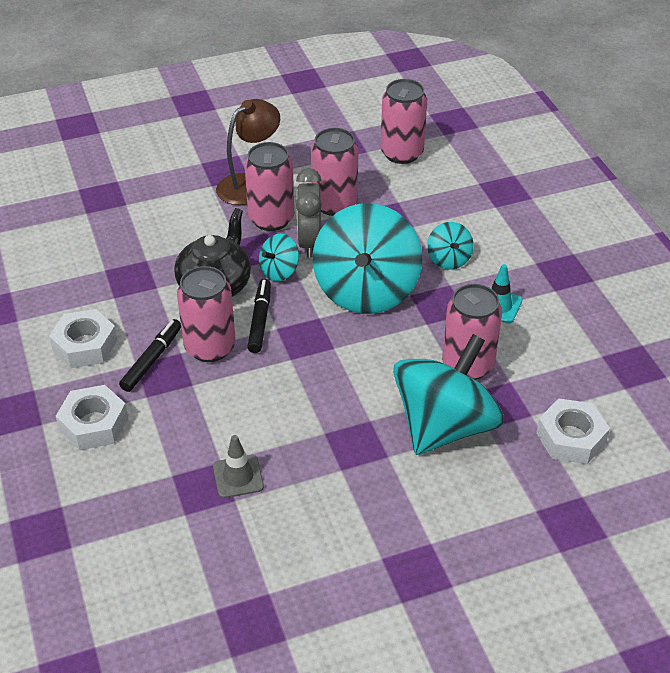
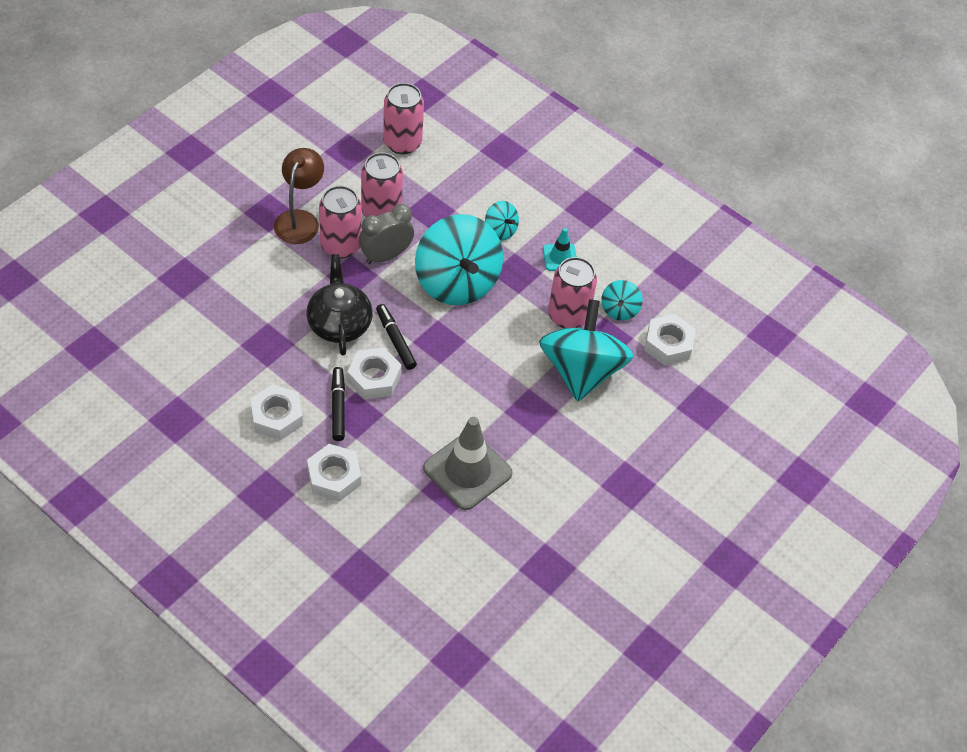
camera: 35 degrees left, 10 degrees up
pink can [177,266,236,362] -> white nut [347,348,402,399]
grey traffic cone [213,435,264,498] -> grey traffic cone [423,417,513,510], size x1.92
turquoise spinning top [259,234,299,281] -> turquoise spinning top moved to [601,280,643,321]
grey clock [296,168,322,258] -> grey clock turned 90 degrees clockwise [359,204,414,264]

